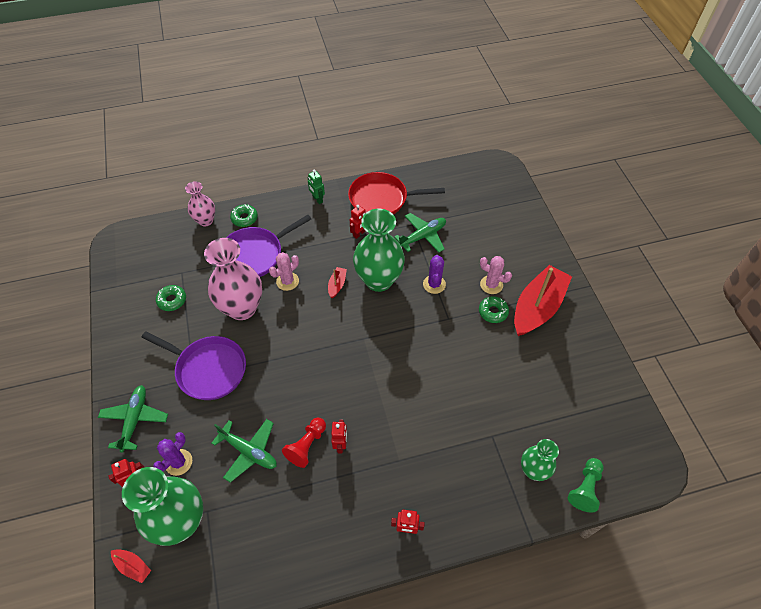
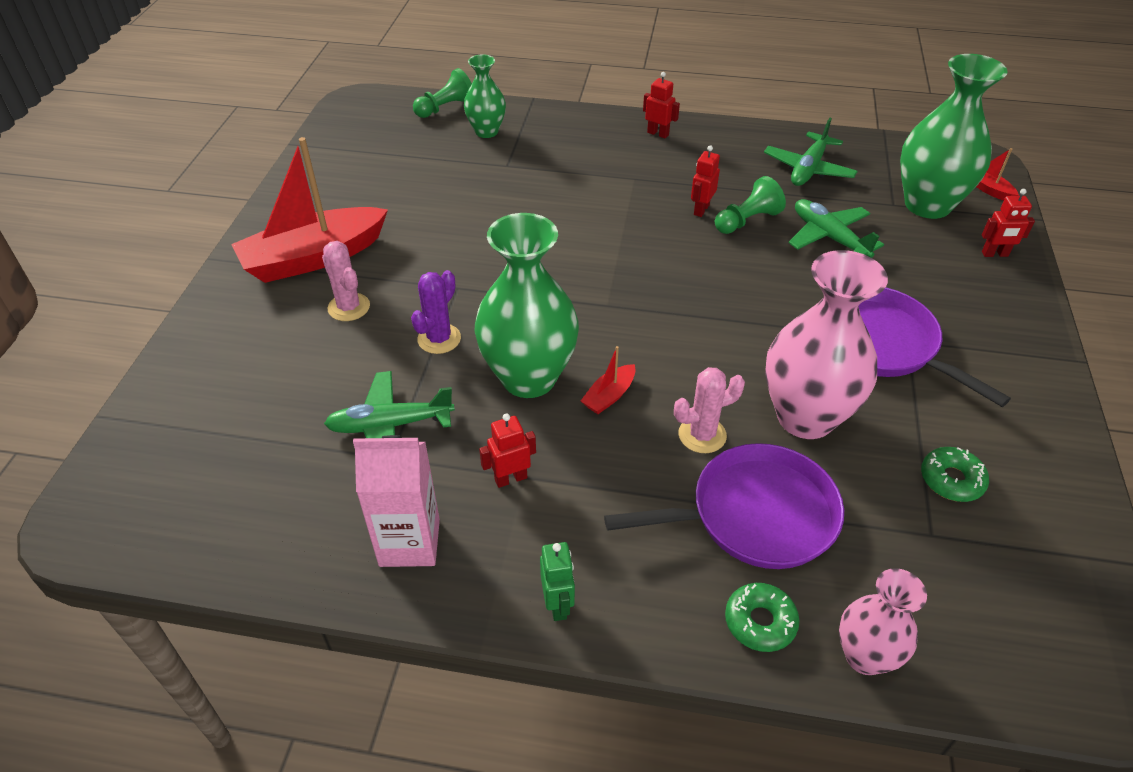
camera: 155 degrees left, 10 degrees down
green plane [98,385,168,453] -> green plane moved to [764,118,858,186]
purple cactus [153,432,192,476] -> none
red pawn [282,418,326,468] -> green pawn [715,176,786,234]
red pan [348,172,445,215] -> pink carton [353,435,440,567]
green donut [479,296,509,323] -> none

